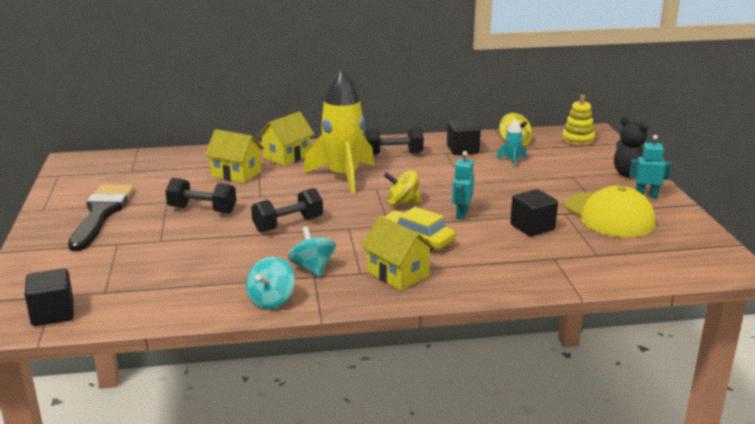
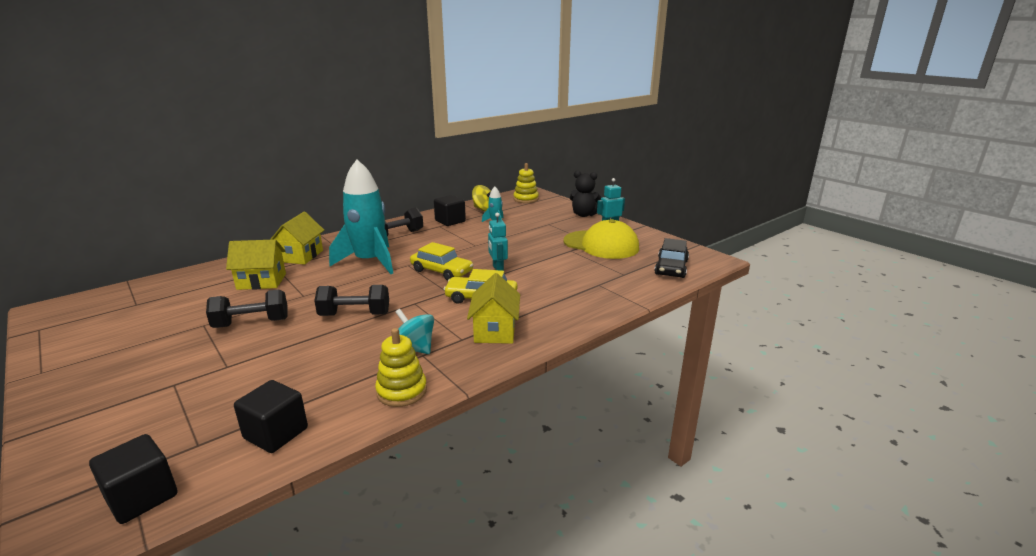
camera: 30 degrees left, 0 degrees up
black brush [68,185,134,251] -> none
turquoise spinning top [246,257,295,309] -> yellow stacking toy [375,328,427,407]
black dumbbell [251,188,323,232] -> black dumbbell turned 60 degrees clockwise [314,285,389,316]
yellow rocket [303,68,374,194] -> turquoise rocket [329,160,393,274]
yellow house [361,216,436,290] -> yellow house turned 75 degrees clockwise [467,273,520,344]
yellow spinning top [384,170,421,206] -> yellow car [410,242,473,281]
black cube [510,189,558,236] -> black cube moved to [234,380,308,453]
none -> black car [654,238,689,278]

